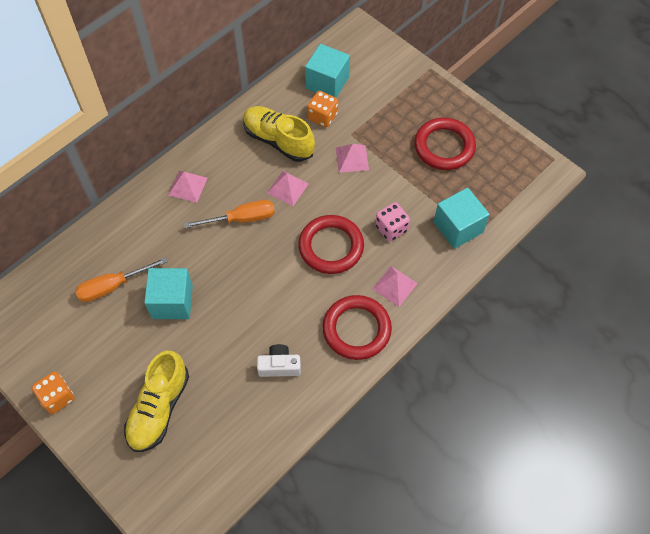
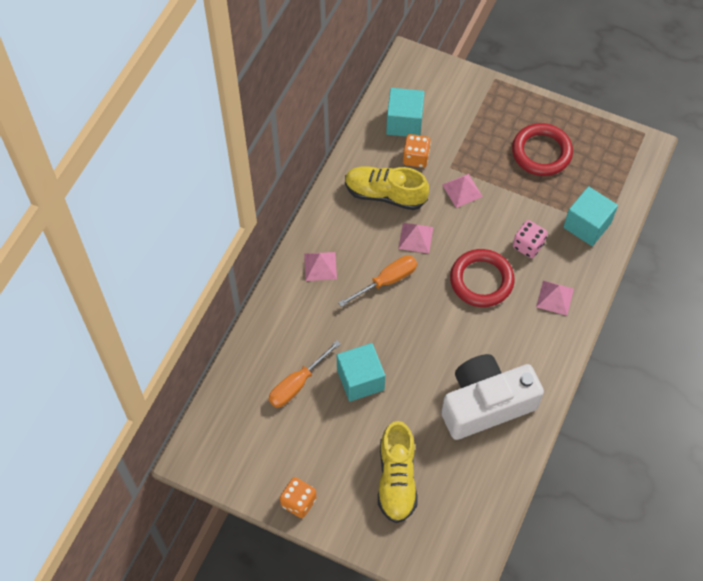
camera: 20 degrees left, 0 degrees up
white camera [257,344,301,377] -> white camera [441,354,544,440], size x2.32
red ring [322,295,392,360] -> none

